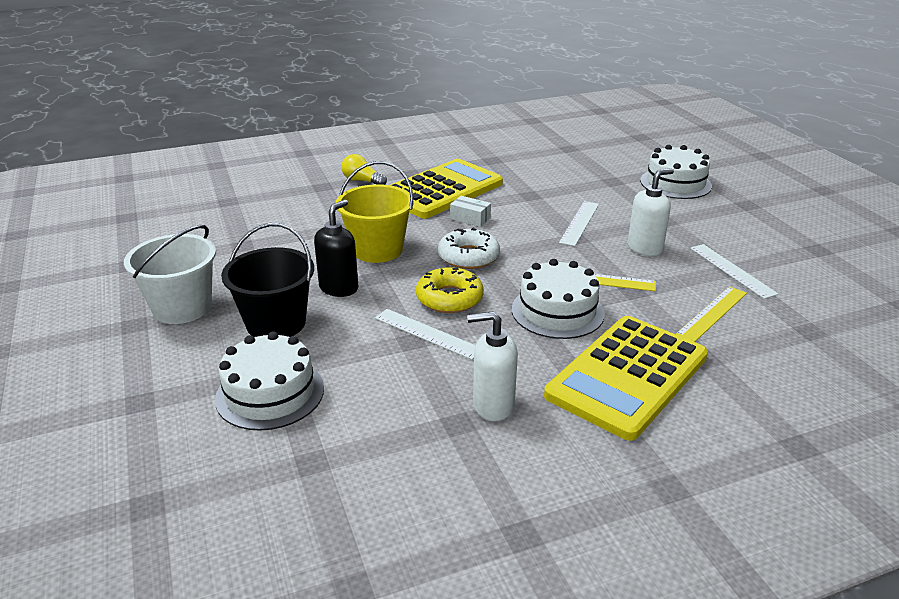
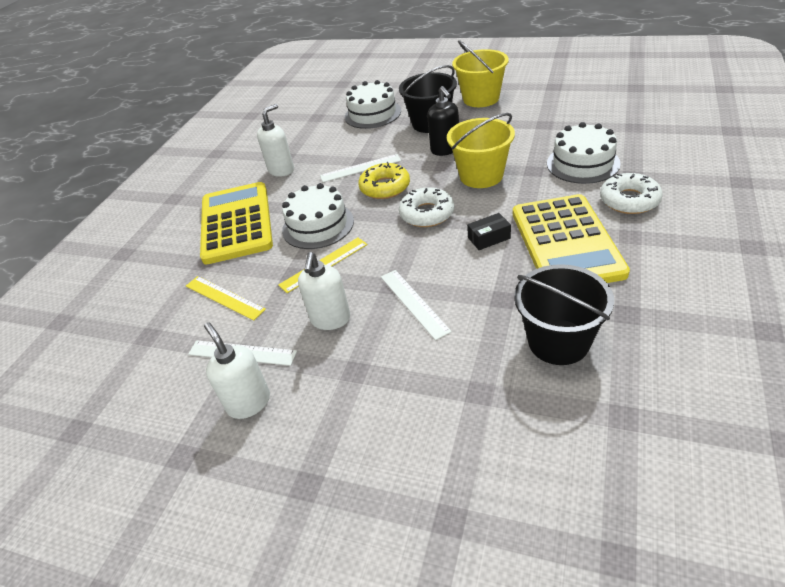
camera: 135 degrees right, 10 degrees up
white bucket [124,225,216,324] -> yellow bucket [452,40,509,107]
yellow light bulb [341,154,387,185] -> white donut [600,173,663,214]
white box [450,196,491,227] -> black box [467,213,511,250]
white cake [640,145,712,199] -> white cake moved to [547,122,621,184]
yellow ruler [676,286,747,342] -> yellow ruler turned 45 degrees counterclockwise [186,276,266,321]
none -> white soap dispenser [204,322,270,419]
none -> black bucket [514,264,614,365]

